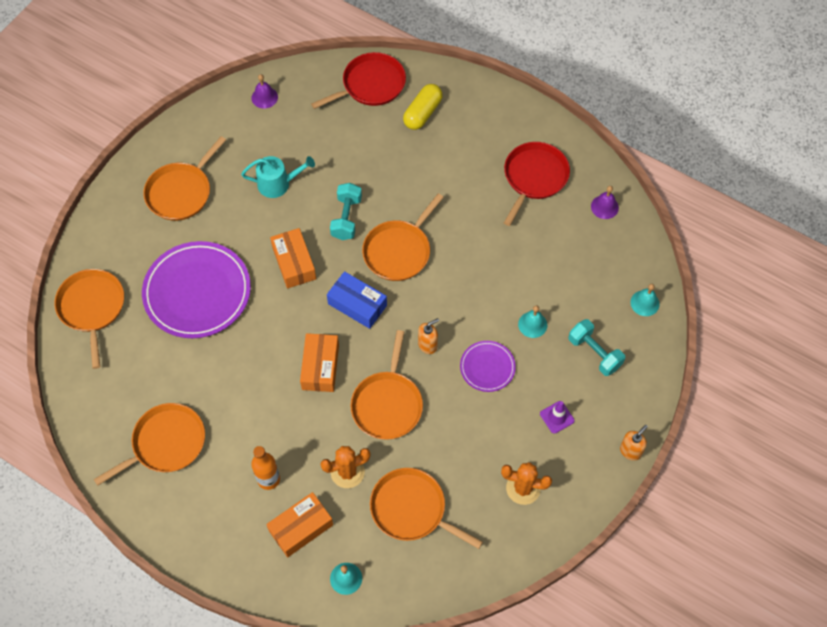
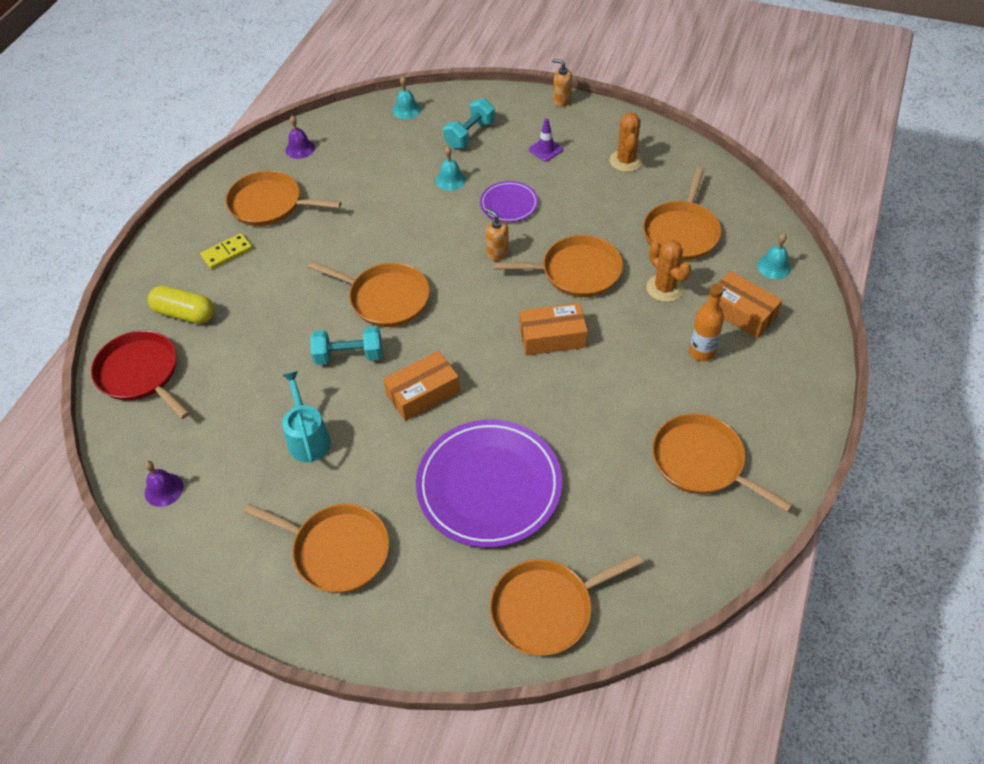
camera: 100 degrees left, 10 degrees down
blue box [327,271,387,329] -> none
red pan [504,142,570,226] -> orange pan [225,171,342,226]
none -> yellow domino [200,233,252,269]

